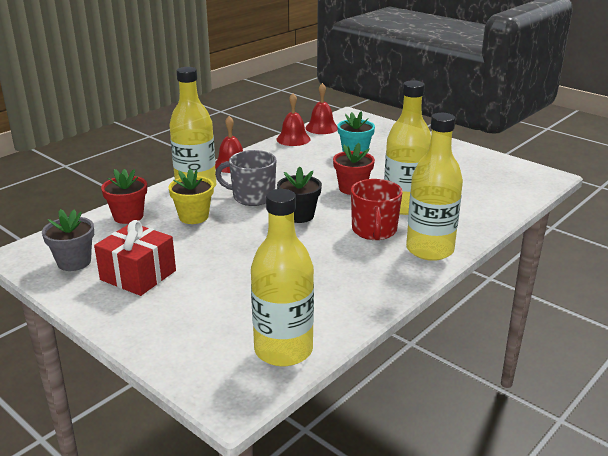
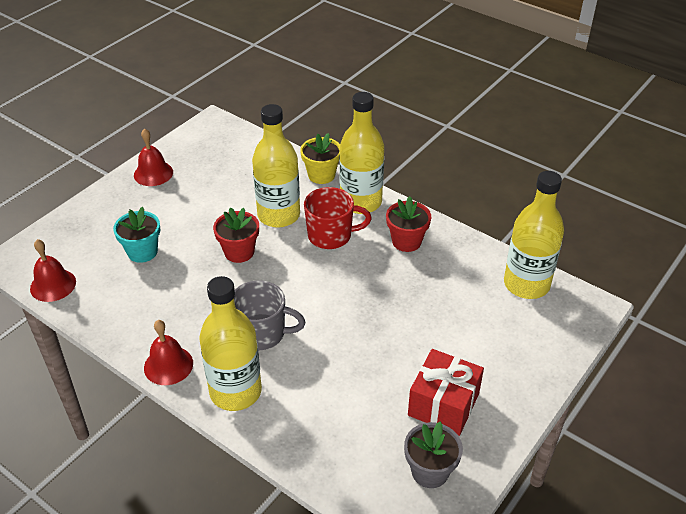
camera: 95 degrees left, 15 degrees up
red flower pot [101,169,147,224] -> red flower pot moved to [386,196,431,252]
yellow flower pot [169,169,214,224] -> yellow flower pot moved to [300,133,340,184]
grey mug [215,150,276,206] -> grey mug turned 90 degrees counterclockwise [234,280,305,350]
red bell [277,93,310,146] -> red bell moved to [134,128,173,186]
black flower pot [277,167,322,223] -> none

